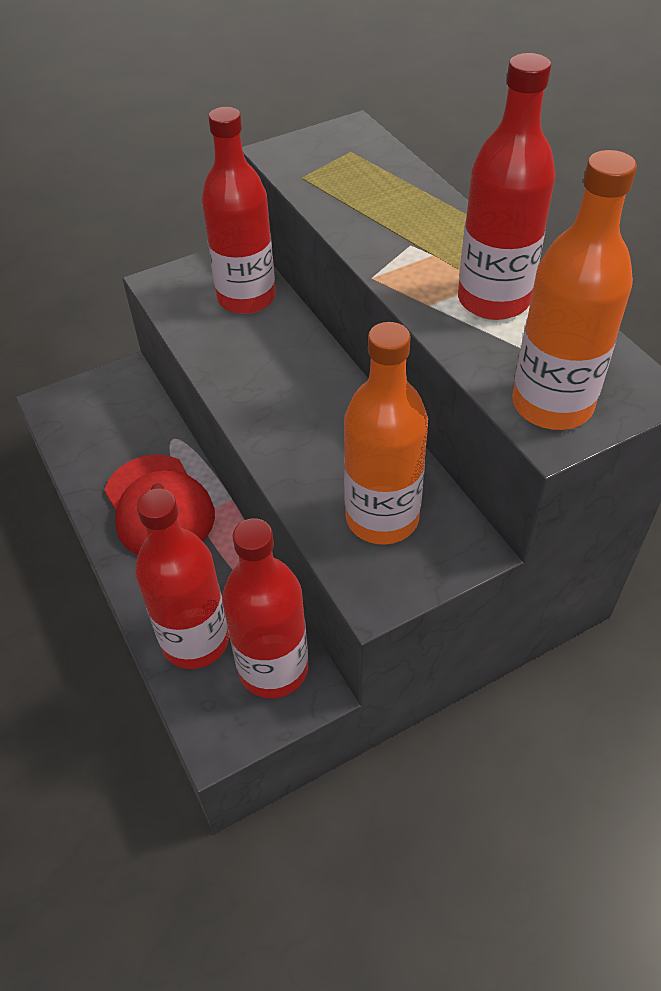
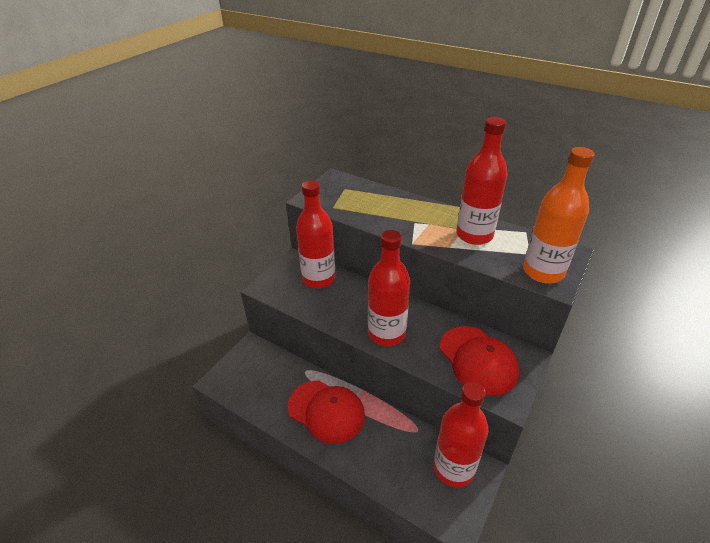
camera: 30 degrees left, 10 degrees down
red bottle [135,489,229,669] -> red bottle moved to [368,230,410,347]
orange bottle [344,322,428,545] -> red cap [440,326,519,396]

